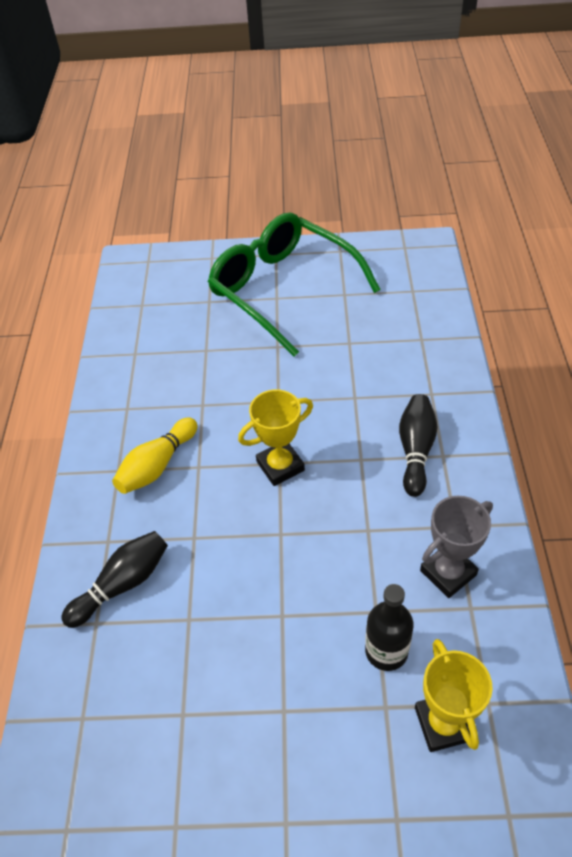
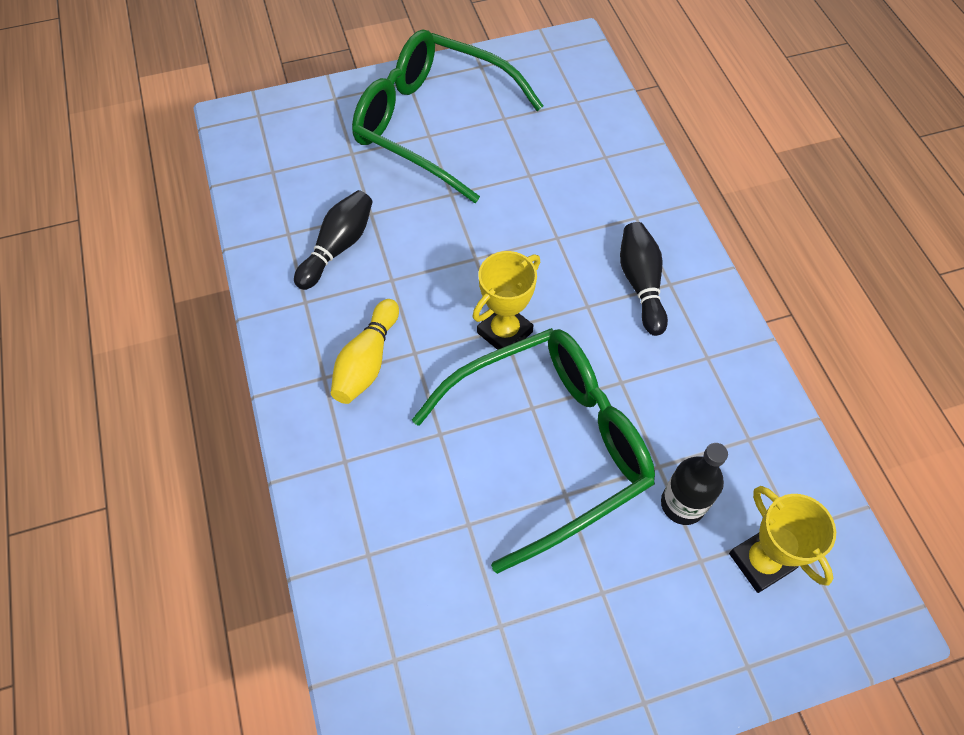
camera: 20 degrees left, 10 degrees up
black bowling pin [61,531,168,628] -> black bowling pin moved to [294,190,372,290]
grey trophy [420,496,493,598] -> none
none -> green glasses [412,328,655,574]

